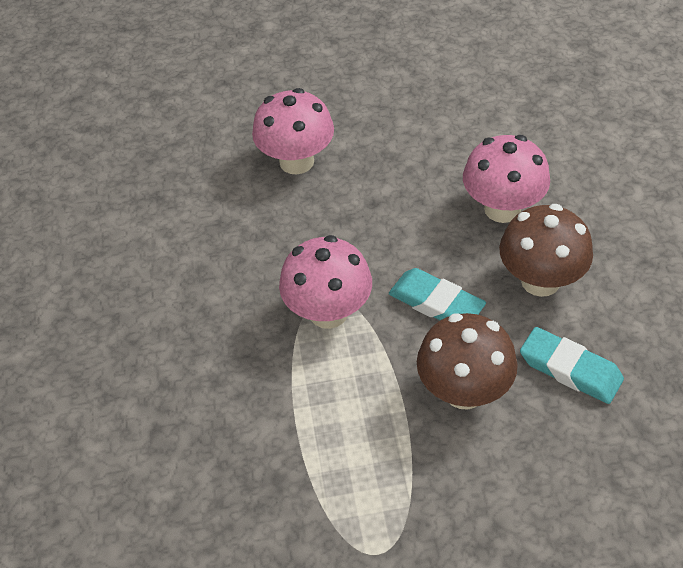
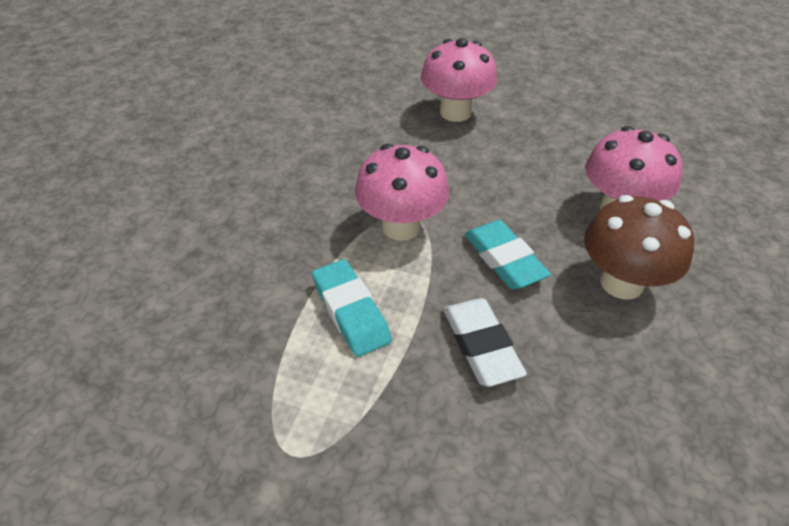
camera: 25 degrees right, 5 degrees down
brown mushroom [417,313,518,409] -> white eraser [443,298,527,387]
turquoise eraser [520,327,624,404] -> turquoise eraser moved to [312,259,392,357]

